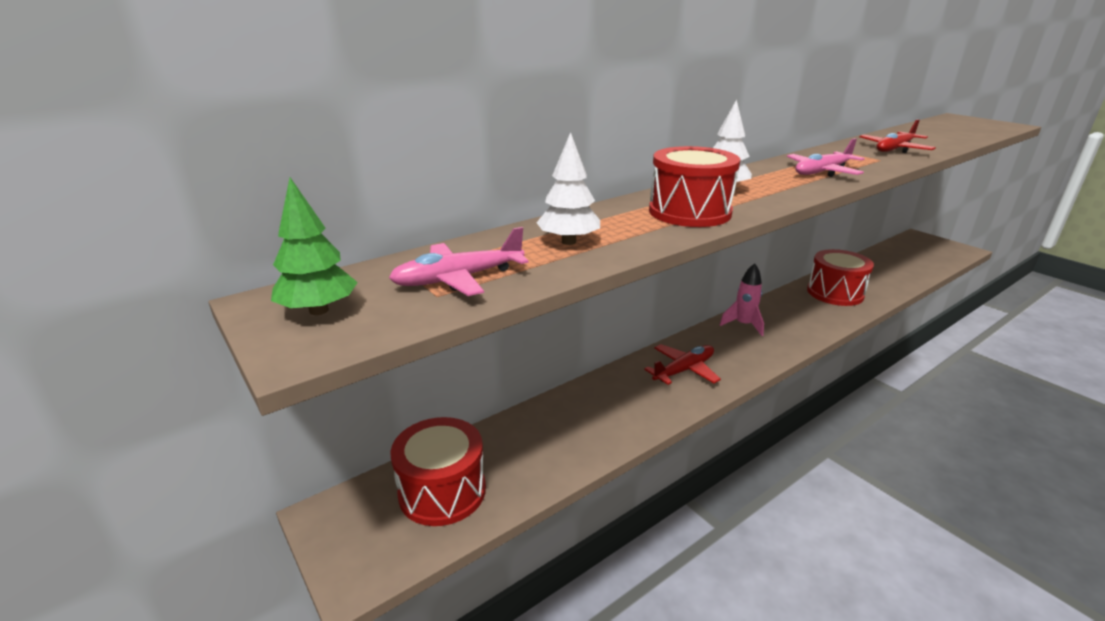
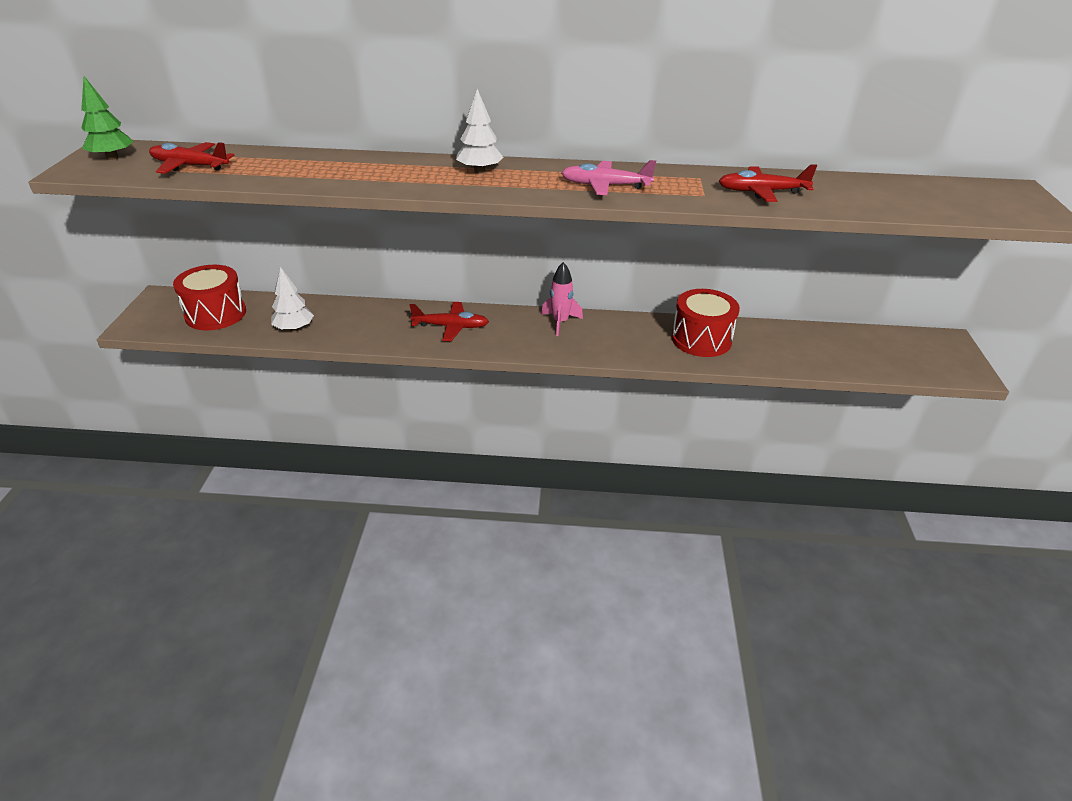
camera: 40 degrees right, 10 degrees up
pink plane [389,227,529,296] -> red plane [149,142,235,174]
white tree [536,132,600,245] -> white tree moved to [271,267,314,332]
red drum [649,146,740,227] -> none

